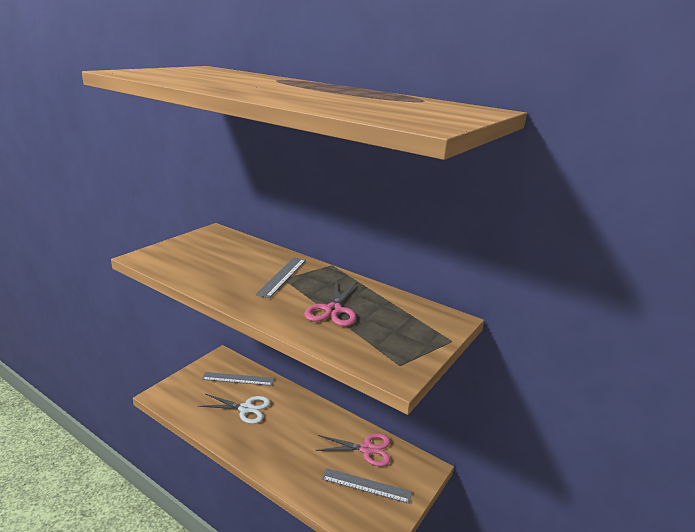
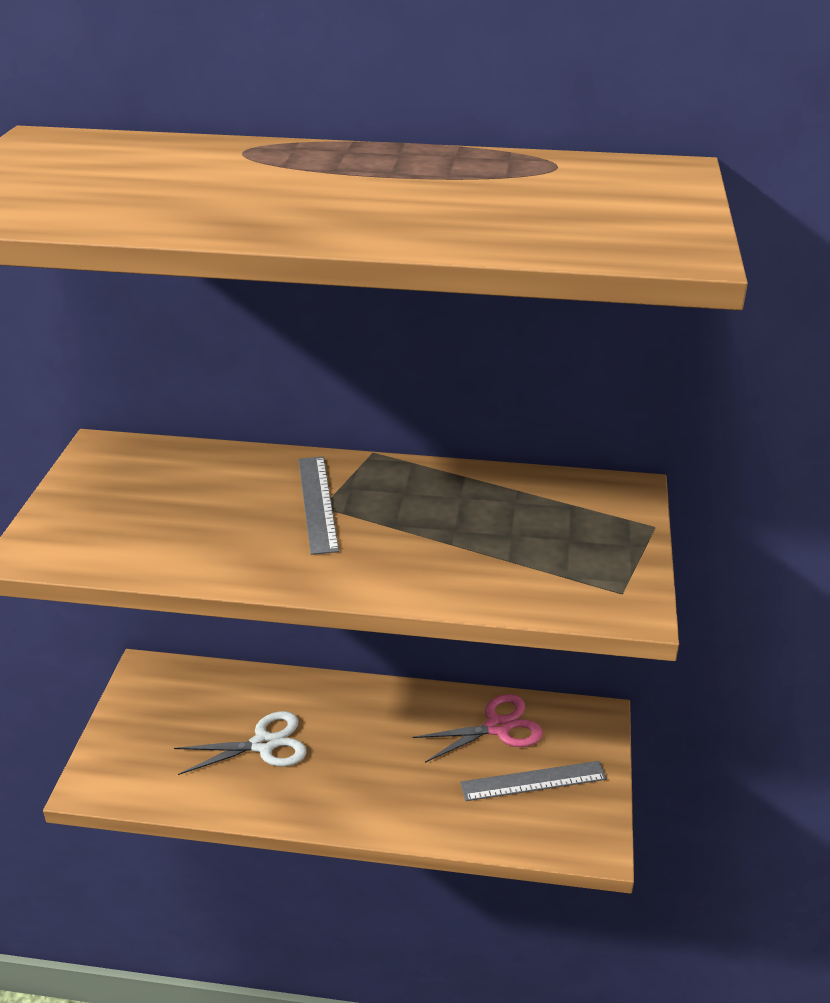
camera: 25 degrees left, 10 degrees up
grey ruler [202,372,274,386] -> none
pink scissors [305,282,357,326] -> none

